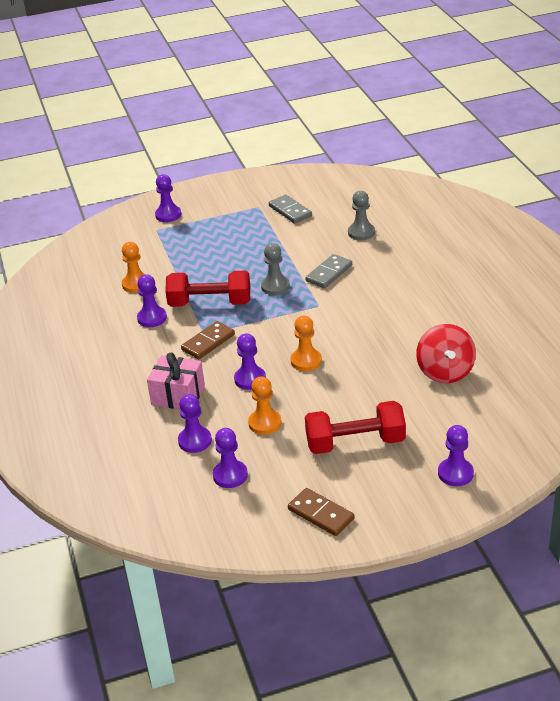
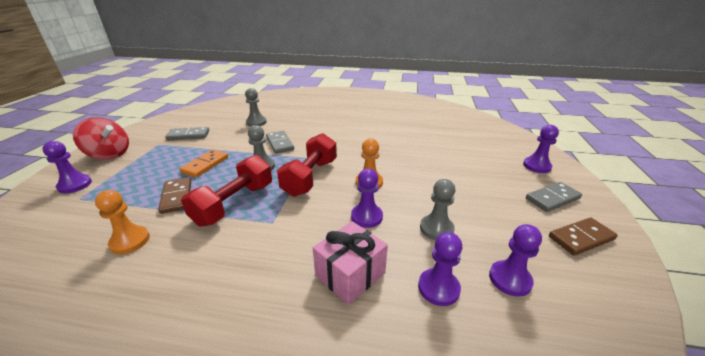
camera: 65 degrees left, 5 degrees down
purple pawn [137,274,167,327] -> none
brown domino [181,321,235,359] -> brown domino moved to [158,177,191,214]
orange pawn [248,376,282,435] -> grey pawn [420,179,455,240]
red dumbbell [305,401,406,454] -> red dumbbell moved to [277,133,337,197]
red spinning top [416,324,476,383] -> red spinning top moved to [73,118,129,160]
none -> orange domino [180,149,228,177]
none -> grey domino [526,182,582,212]

